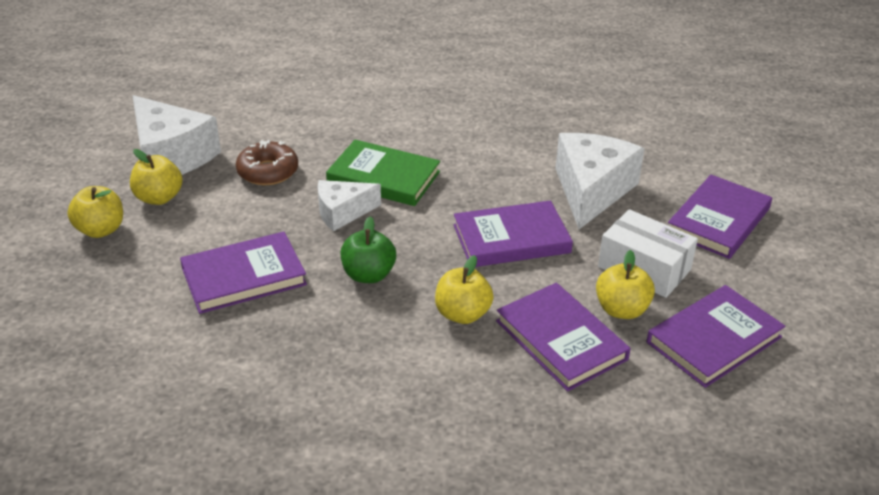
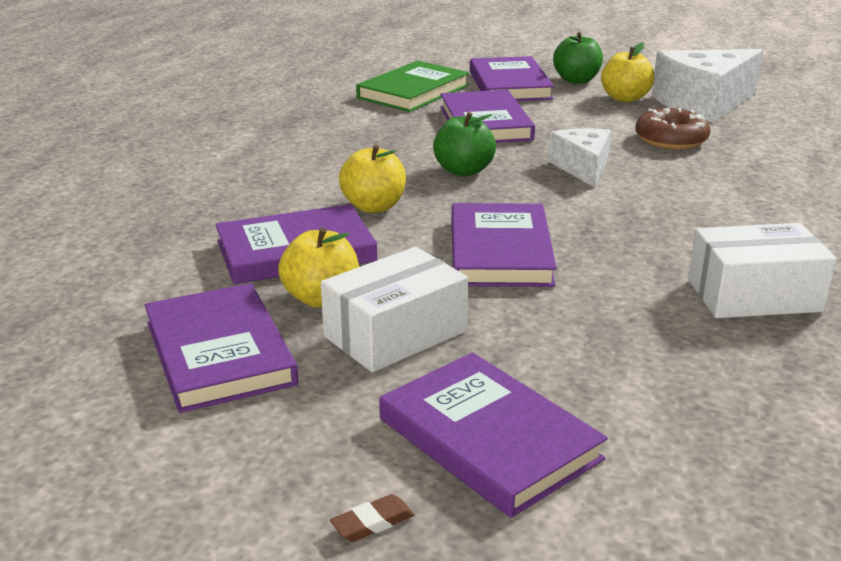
camera: 105 degrees right, 10 degrees down
yellow apple [67,186,123,238] -> green apple [553,32,603,84]
green book [326,140,440,206] -> green book moved to [356,61,469,112]
white cheese [555,133,645,229] -> none
none -> brown eraser [330,494,414,542]
none -> purple book [470,56,554,101]
none -> white box [688,223,837,318]

